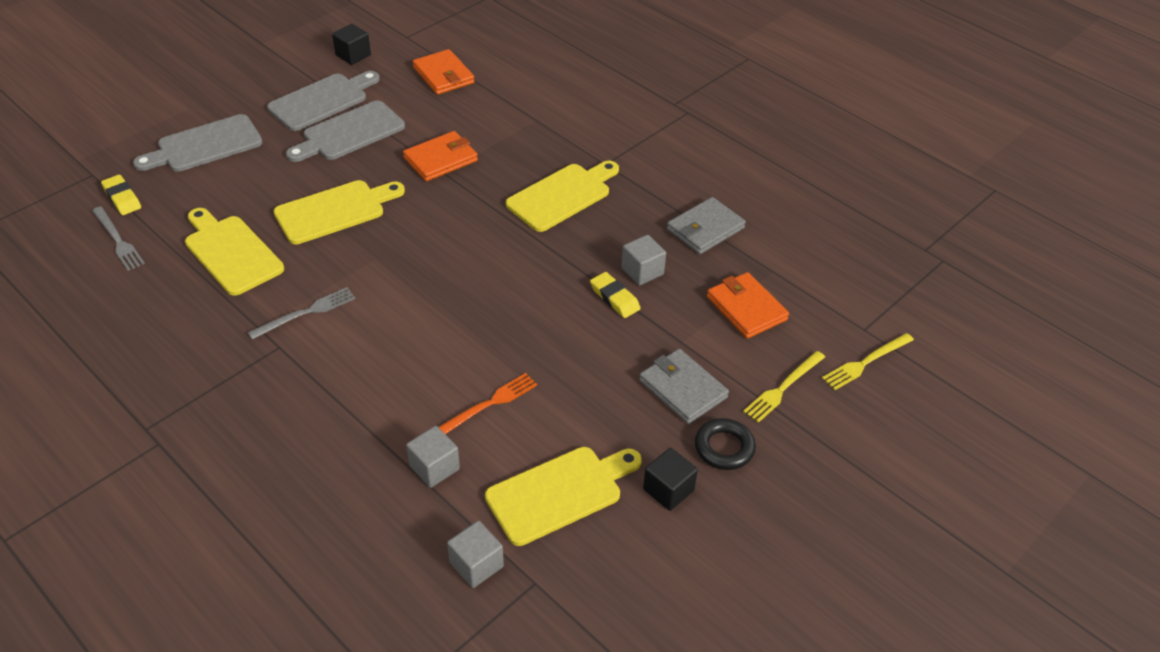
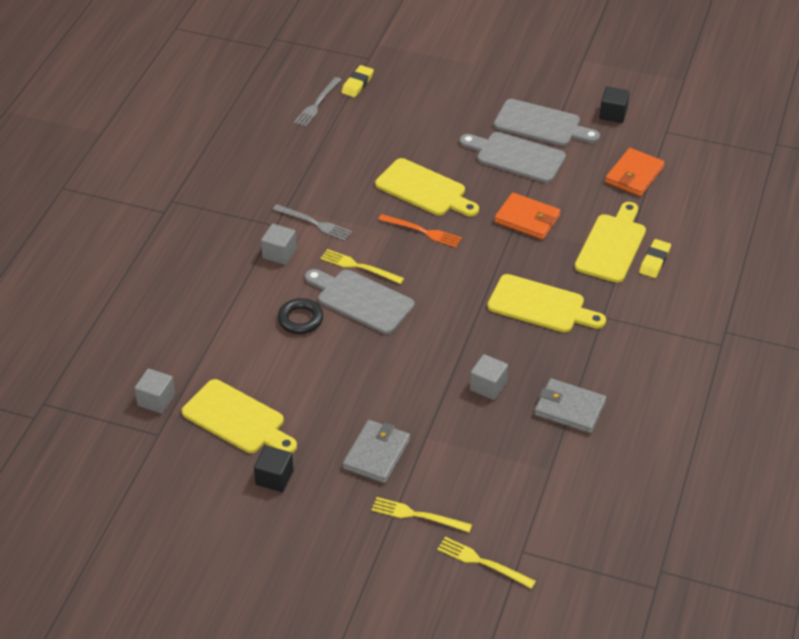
camera: 65 degrees right, 0 degrees up
grey cutting board [133,114,263,172] -> grey cutting board moved to [305,269,414,334]
yellow cutting board [185,208,284,296] -> yellow cutting board moved to [575,202,646,283]
grey cube [406,426,460,488] -> grey cube moved to [261,224,297,265]
orange fork [439,373,537,434] -> orange fork moved to [378,214,462,247]
yellow eraser [590,272,641,318] -> yellow eraser moved to [639,239,671,278]
black ring [695,418,756,470] -> black ring moved to [278,298,323,334]
orange wallet [707,272,789,339] -> none
none -> yellow fork [320,249,404,284]

